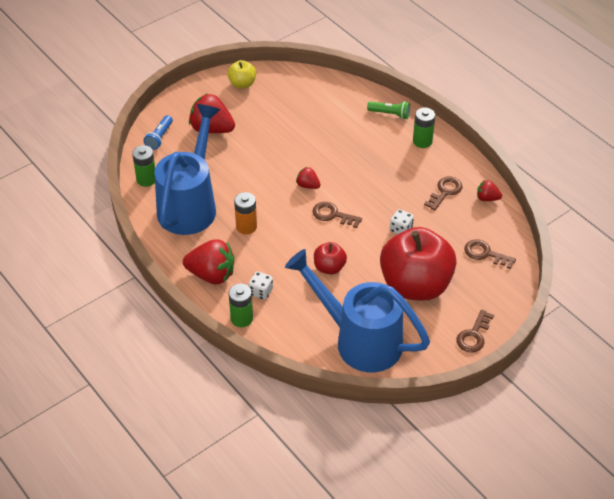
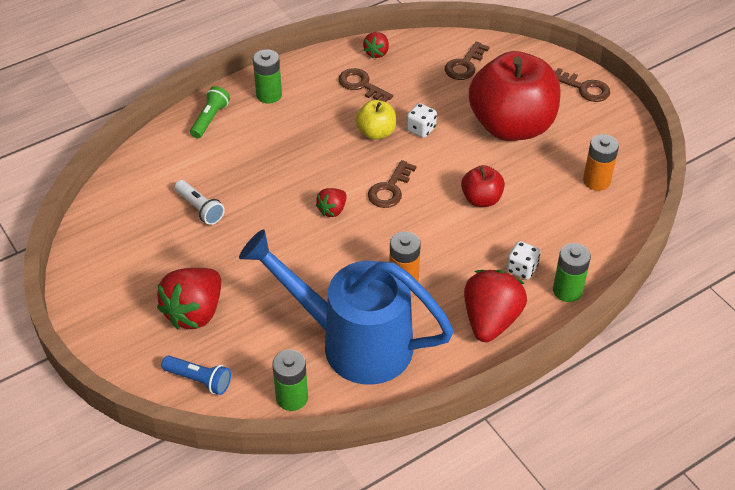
camera: 85 degrees left, 0 degrees up
yellow apple [227,60,256,89] -> yellow apple moved to [355,100,396,140]
blue watering can [285,249,430,372] -> orange battery [583,134,619,191]
none -> white flashlight [174,180,225,225]

